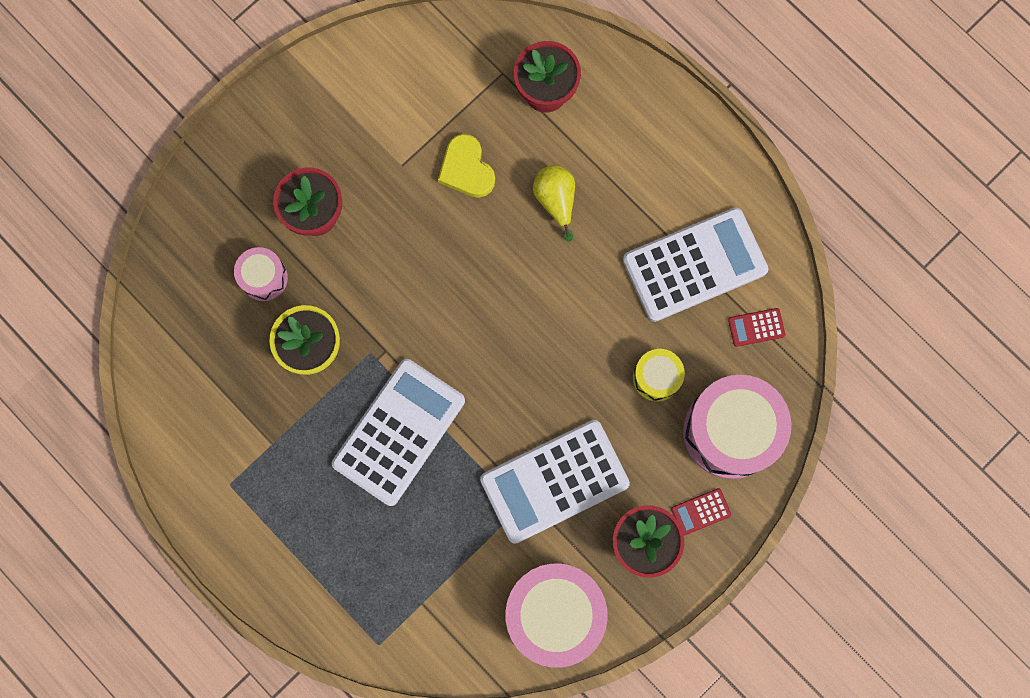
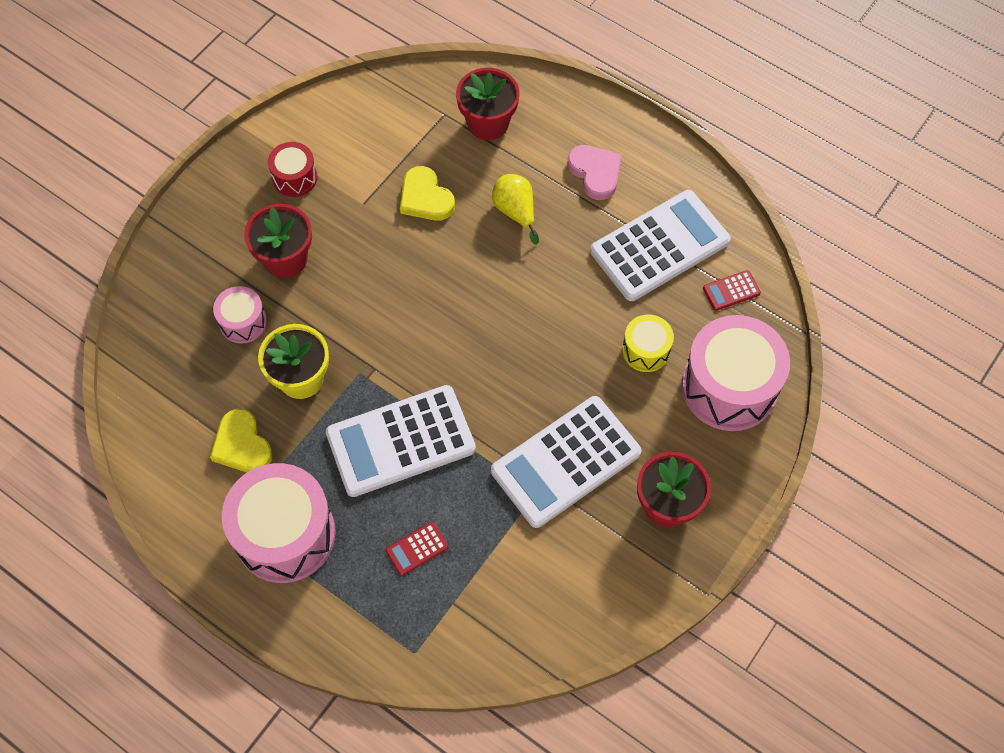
camera: 10 degrees left, 15 degrees down
white calculator [332,359,465,506] -> white calculator turned 135 degrees counterclockwise [326,385,476,497]
pink drum [505,564,608,668] -> pink drum moved to [222,463,336,583]
red calculator [671,488,731,536] -> red calculator moved to [385,522,448,576]
none -> yellow heart [210,409,273,472]
none -> red drum [268,142,318,197]
none -> pink heart [567,145,622,200]

